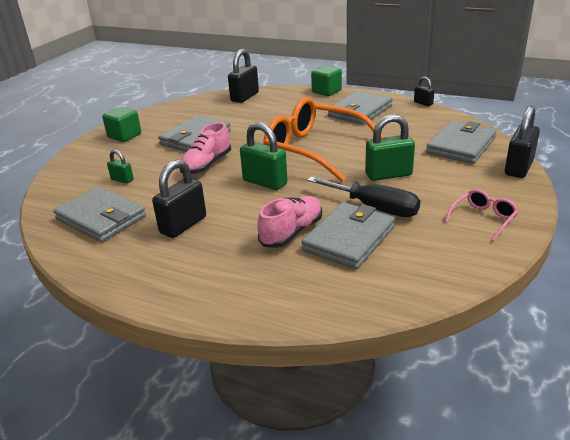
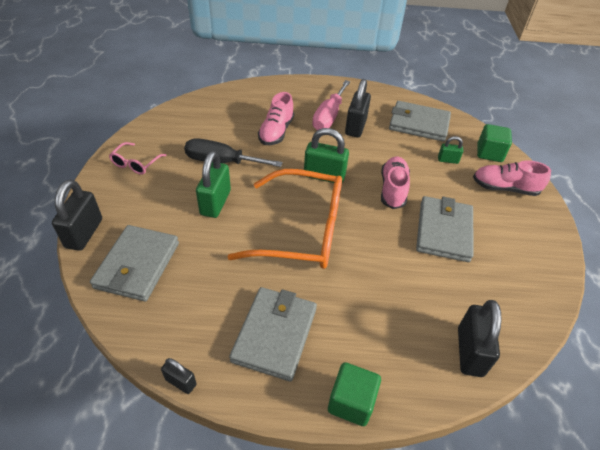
camera: 155 degrees right, 15 degrees up
green cube [102,107,141,142] -> green cube moved to [477,124,512,162]
grey wallet [302,202,395,269] -> none
green padlock [365,114,415,181] -> green padlock turned 45 degrees counterclockwise [196,151,231,218]
none -> pink screwdriver [312,80,350,130]
none -> pink shoe [473,160,551,196]

